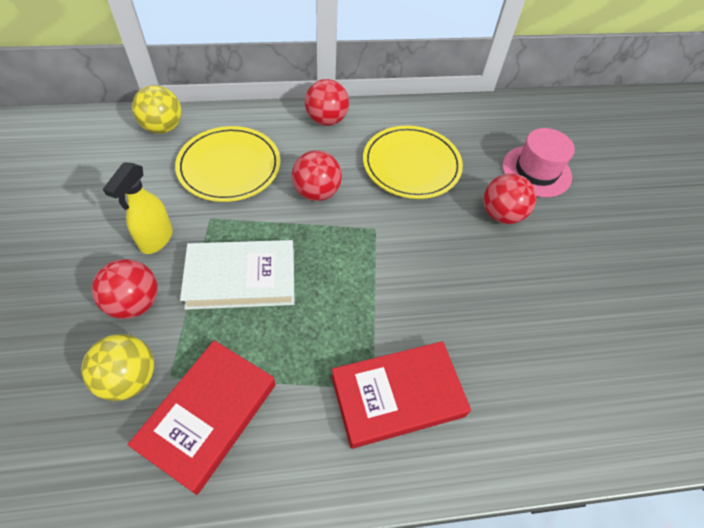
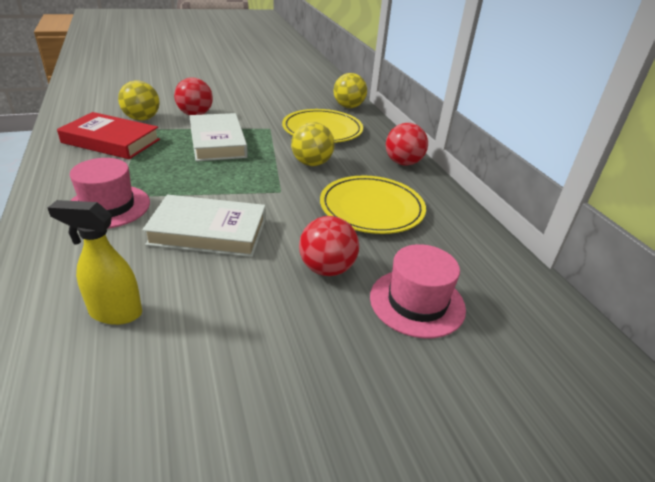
camera: 80 degrees right, 20 degrees down
yellow spray bottle [103,162,173,254] -> yellow spray bottle moved to [48,200,142,325]
red ball [292,150,342,201] -> yellow ball [291,122,335,166]
red book [331,341,471,449] -> pink hat [70,158,150,229]
none -> white book [142,195,266,257]

